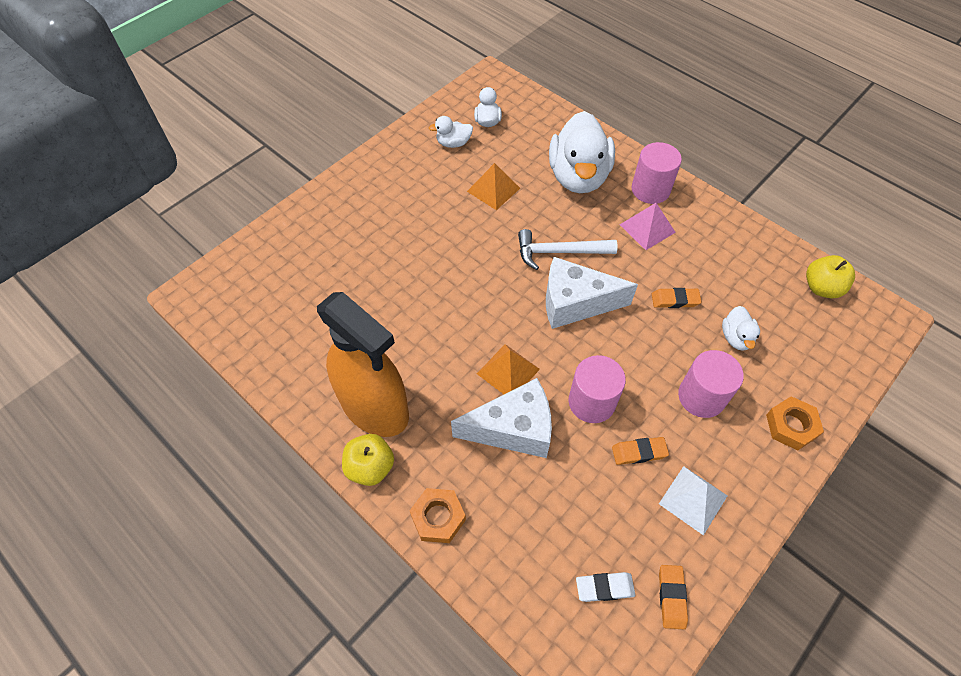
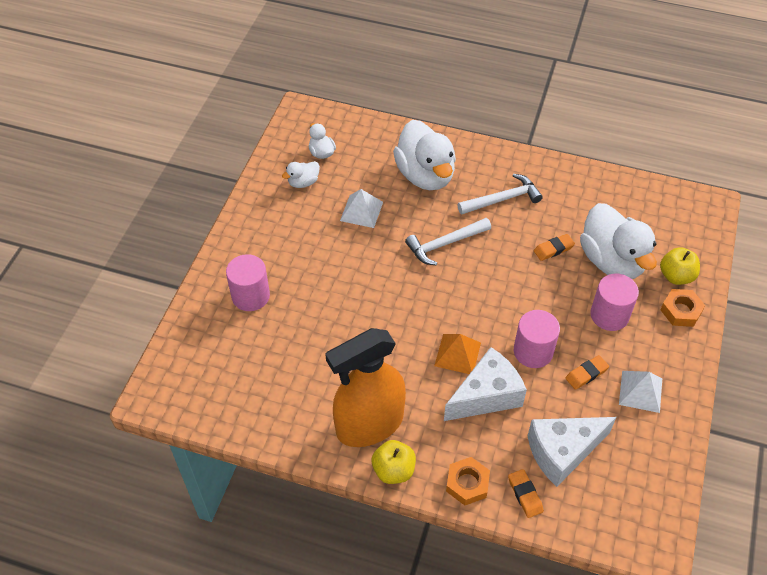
camera: 25 degrees left, 5 degrees down
orange spray bottle [317,292,409,437] -> orange spray bottle turned 135 degrees clockwise [325,328,406,447]
orange pyramid [467,163,520,210] -> white pyramid [340,189,383,228]
white cheese [546,257,638,329] -> white cheese moved to [527,417,616,487]
white eraser [576,572,635,602] -> none
pink pyramid [620,203,676,250] -> white hammer [457,174,543,215]
pink cylinder [631,142,682,204] -> pink cylinder moved to [226,254,270,311]
orange eraser [659,565,688,629] -> orange eraser moved to [508,469,544,518]
white duck [722,306,760,351] -> white duck [580,203,657,279], size x2.21
yellow apple [806,255,855,298] -> yellow apple moved to [660,247,700,285]

